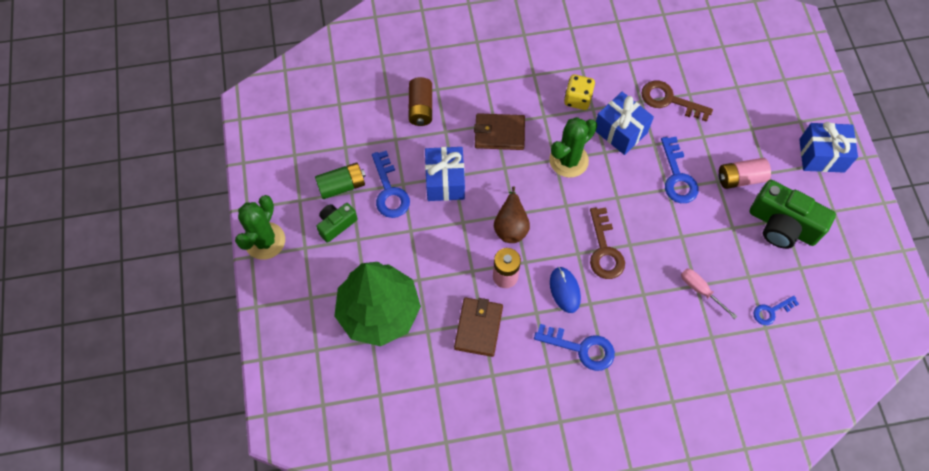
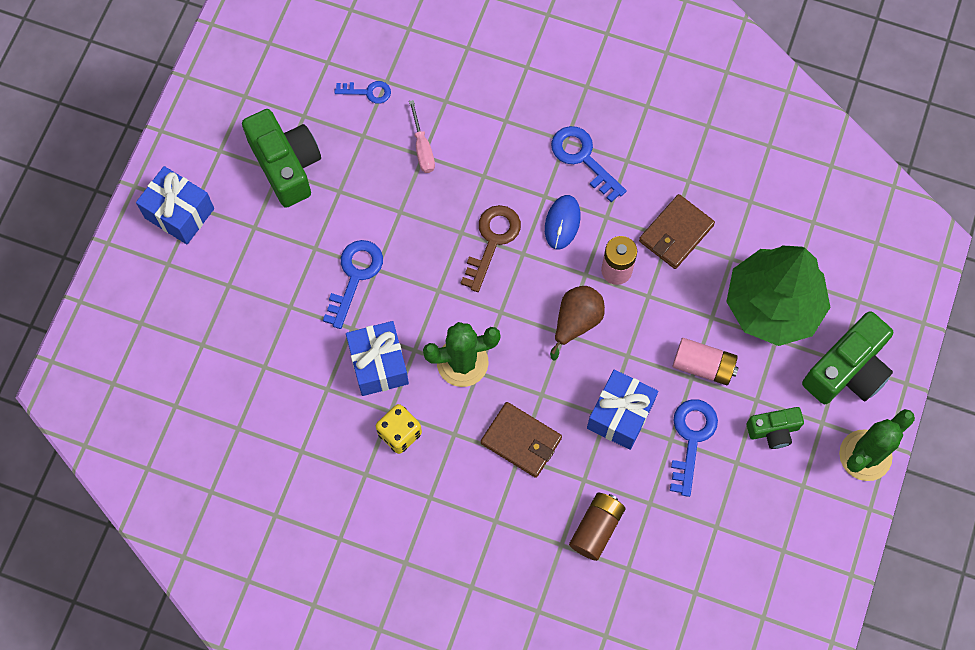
camera: 150 degrees left, 5 degrees up
green battery [315,163,366,199] -> none
brown key [641,80,713,122] -> none
pink battery [718,158,771,189] -> pink battery moved to [673,338,739,385]
none -> green camera [802,311,893,404]

